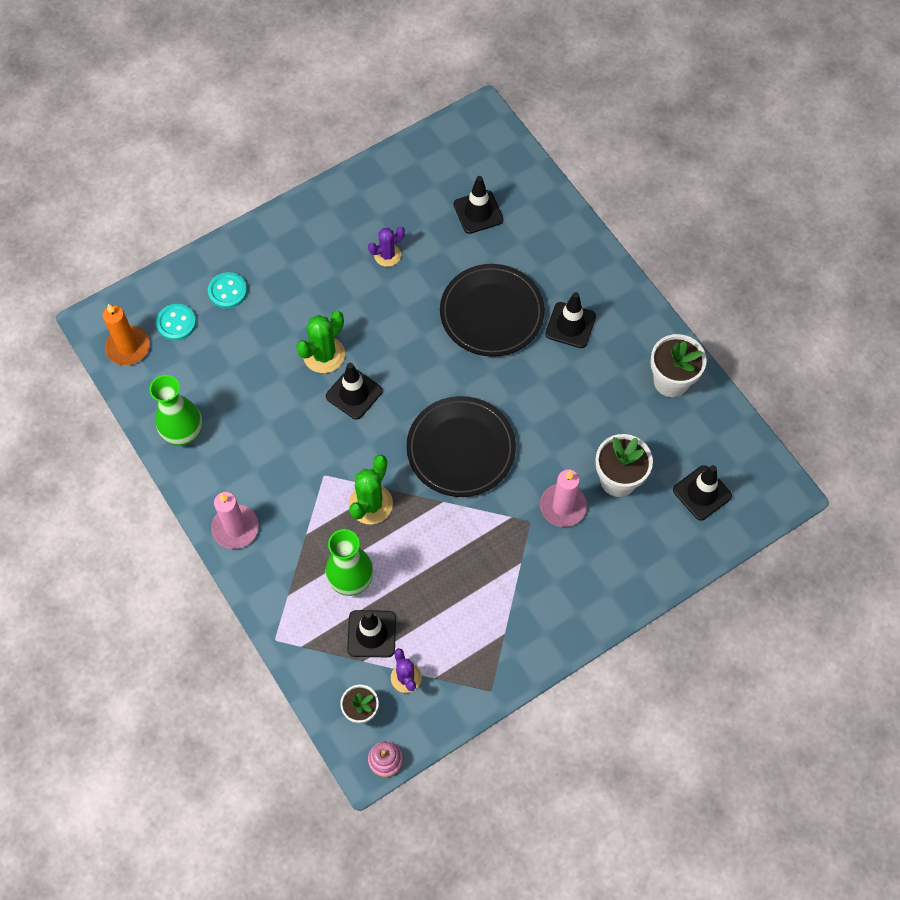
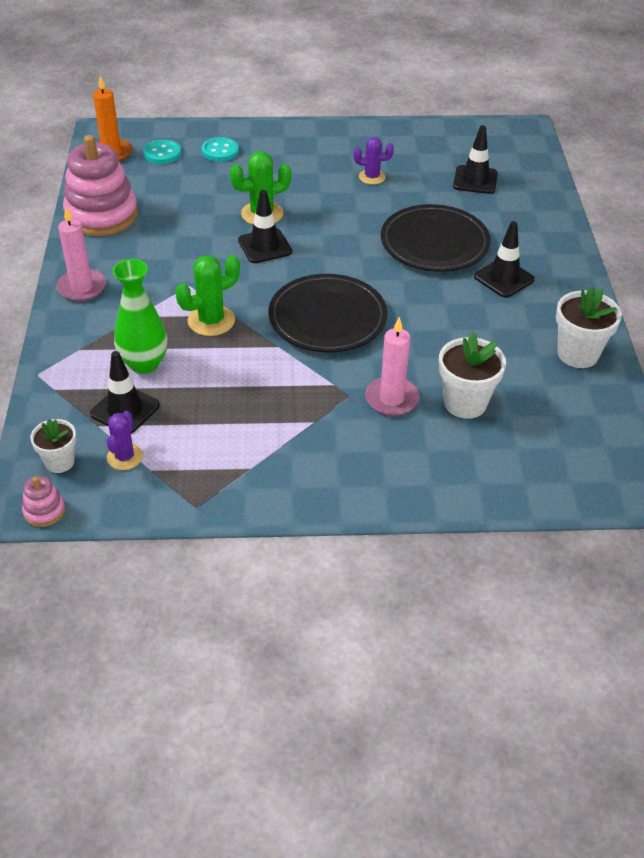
camera: 30 degrees right, 20 degrees down
green vase [149,375,202,446] -> pink stacking toy [63,135,138,236]
black traffic cone [673,465,732,521] -> none

